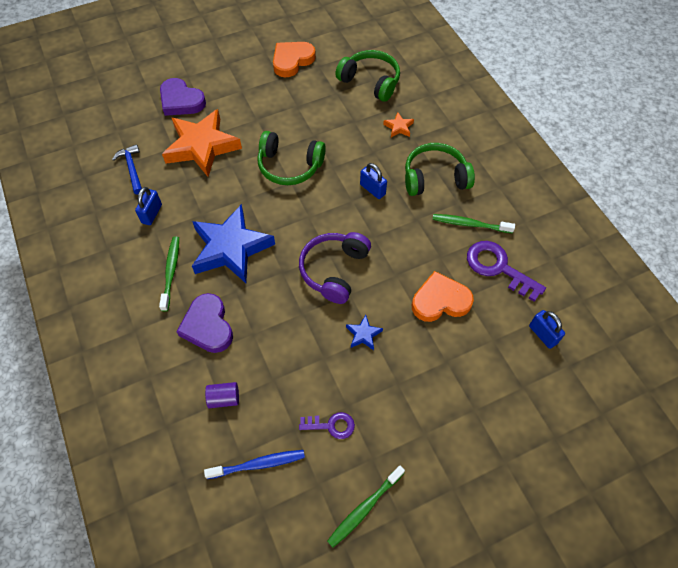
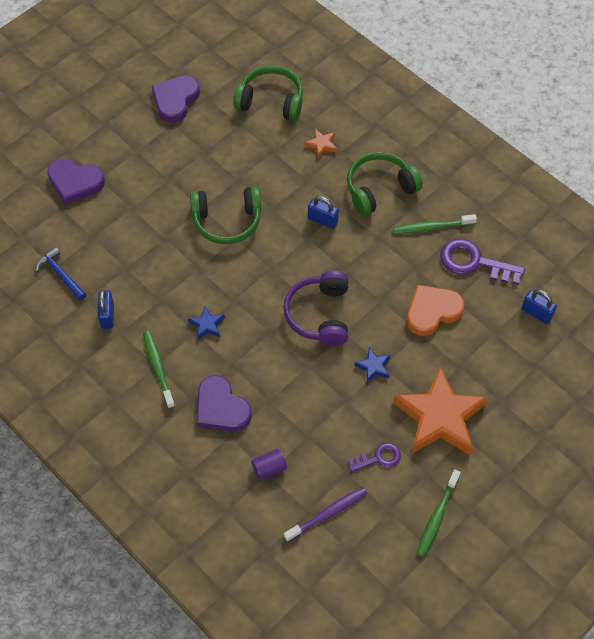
camera: 20 degrees left, 0 degrees up
orange star [162,109,242,177] -> orange star moved to [393,367,488,455]
blue star [192,204,275,283] -> blue star [188,306,225,340], size x0.41
blue toothbrush [204,450,305,479] -> purple toothbrush [284,487,367,542]
orange heart [273,42,316,78] -> purple heart [152,75,200,123]

